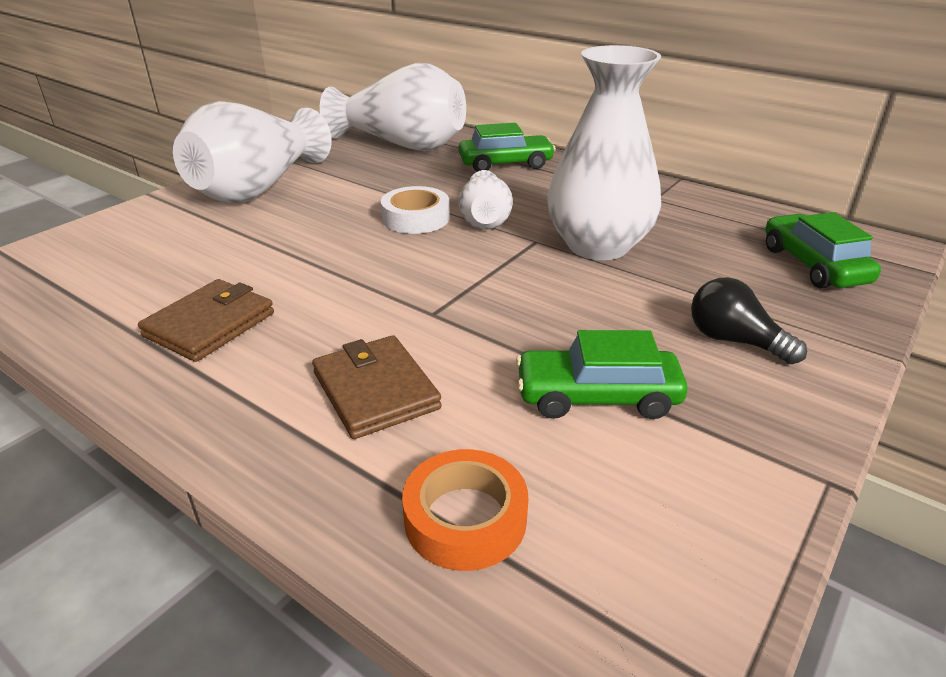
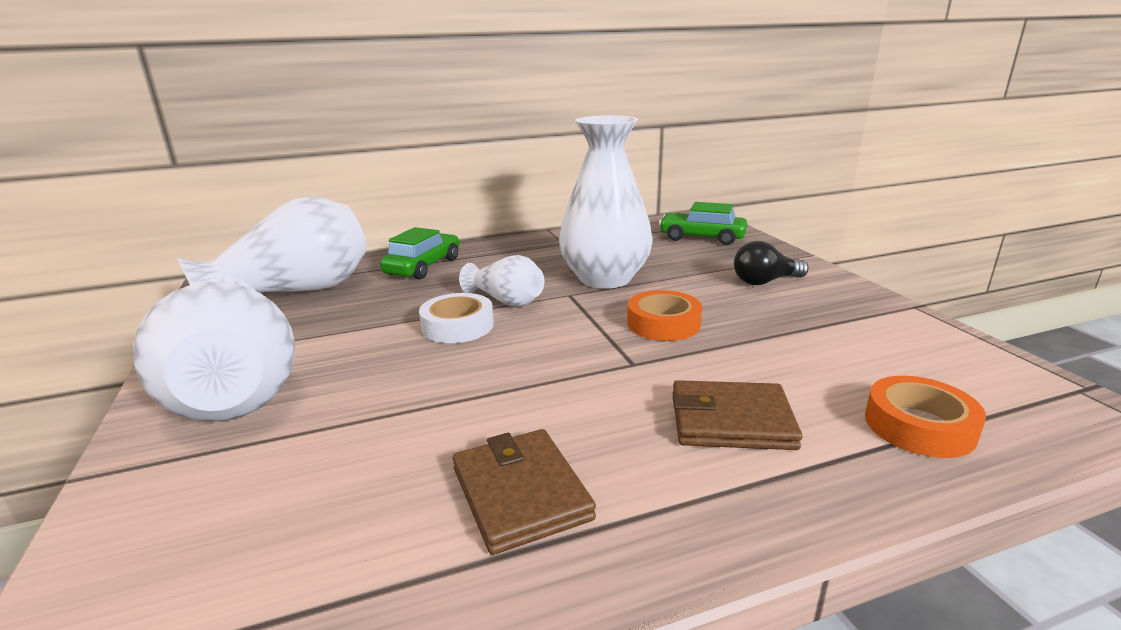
camera: 55 degrees left, 10 degrees down
green car [516,330,688,419] -> none
none -> orange tape [627,290,702,341]

